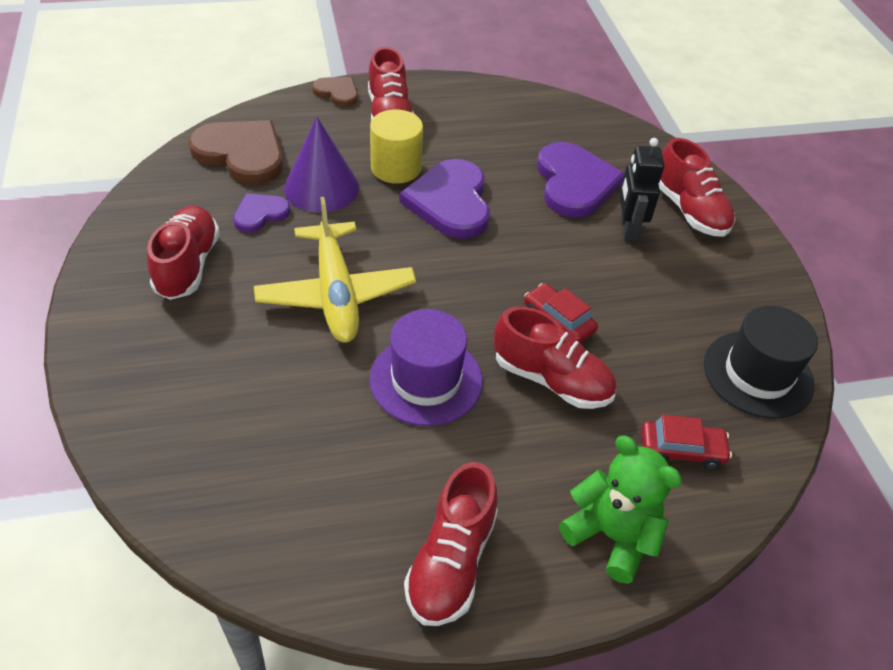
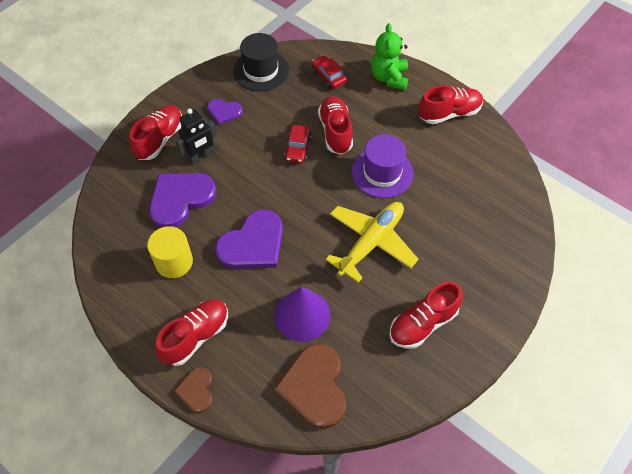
camera: 125 degrees left, 10 degrees up
purple heart [233,194,290,232] -> purple heart moved to [207,99,243,125]
yellow cylinder [370,109,423,184] -> yellow cylinder moved to [147,226,193,278]

